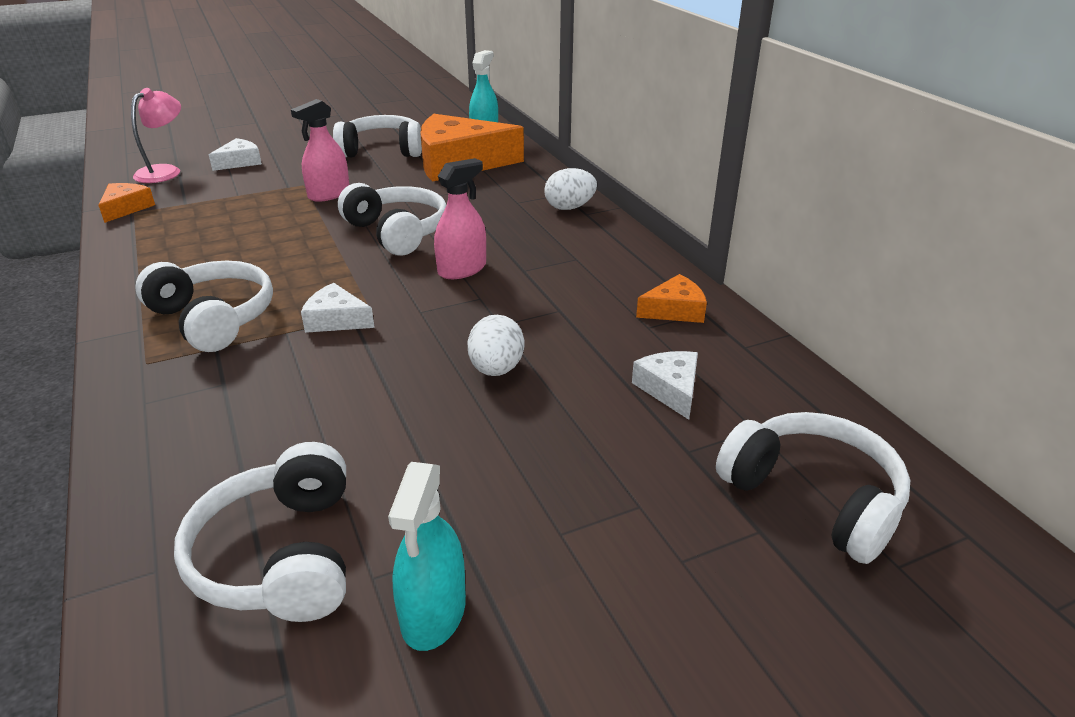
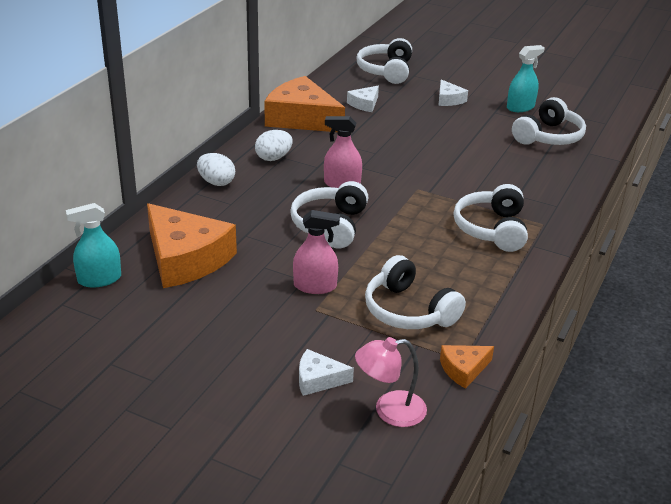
camera: 130 degrees left, 0 degrees up
white cheese [301,283,375,333] -> white cheese moved to [438,79,468,106]
white headphones [333,115,422,157] -> white headphones moved to [365,255,466,329]
white egg [468,315,524,376] -> white egg moved to [255,130,293,161]
orange cheese [636,274,707,323] -> orange cheese [264,76,345,132], size x2.15

